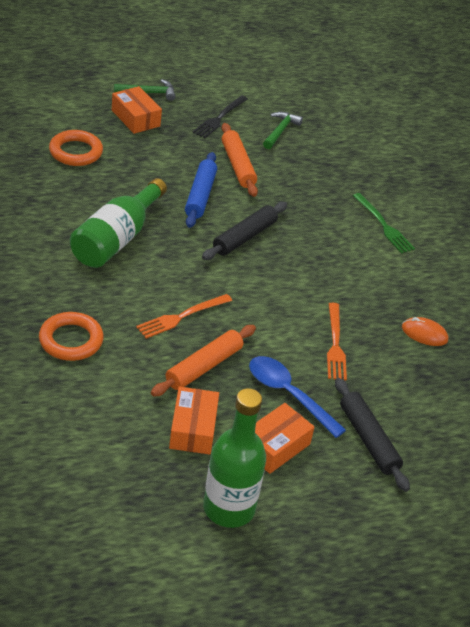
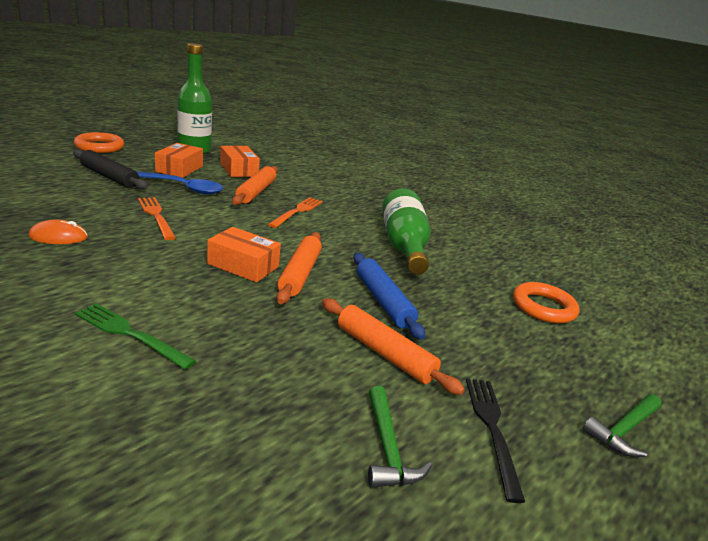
camera: 150 degrees right, 15 degrees down
orange ring [39,312,104,361] -> orange ring moved to [74,132,125,153]
orange box [112,86,162,134] -> orange box moved to [207,227,281,282]
black rolling pin [202,202,287,260] -> orange rolling pin [276,232,322,304]

